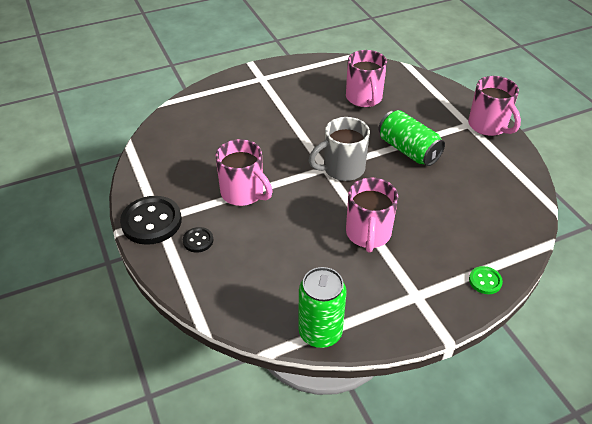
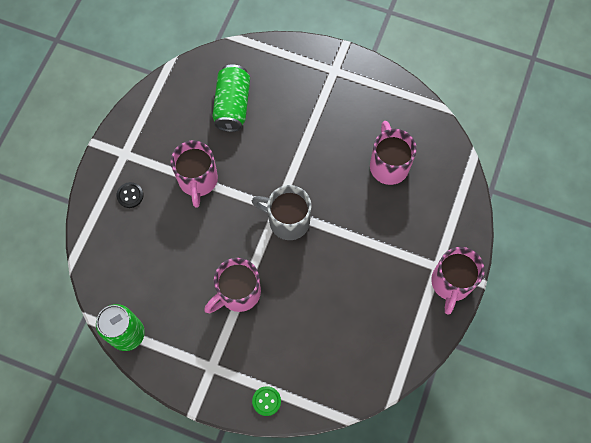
camera: 45 degrees right, 25 degrees up
black button [120,196,182,245] -> none
pink mug [346,50,387,107] -> pink mug turned 135 degrees clockwise [370,121,417,185]
green can [378,110,445,166] -> green can moved to [212,64,250,132]

